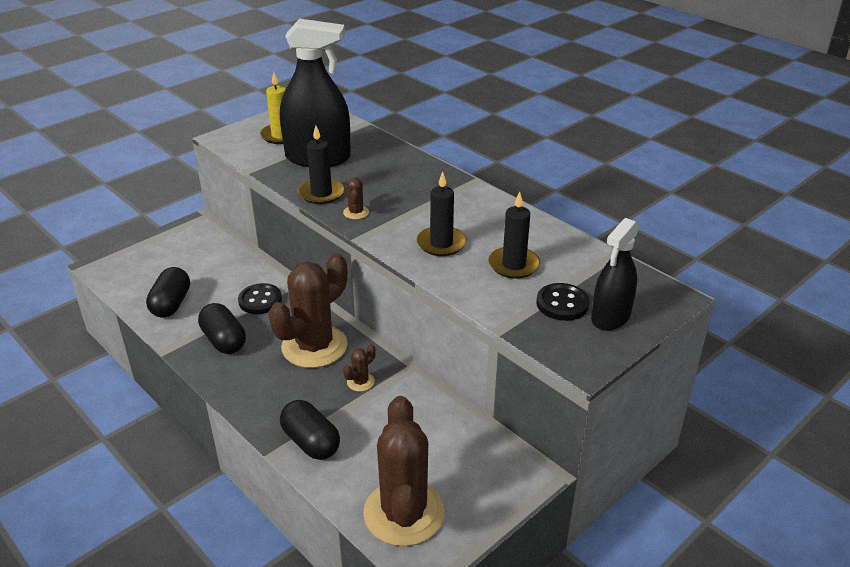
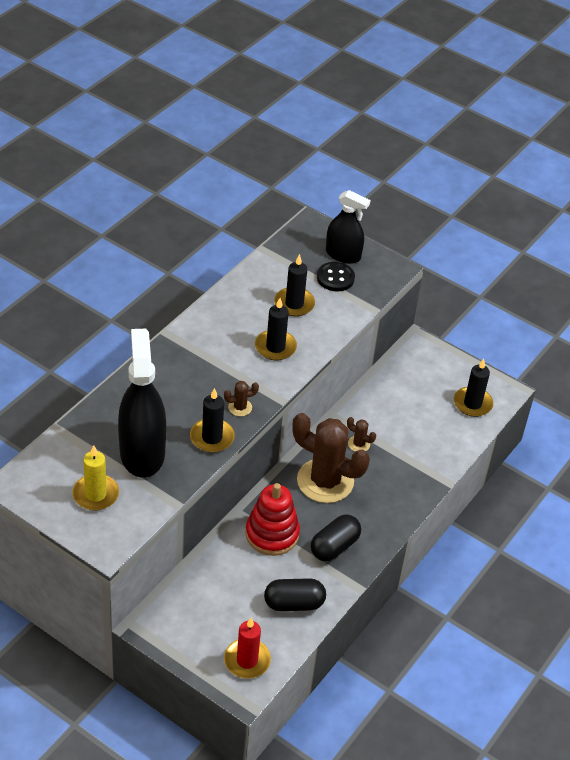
camera: 105 degrees left, 10 degrees up
black button [238,283,282,314] -> red stacking toy [245,483,300,556]
black capsule [280,400,340,460] -> none
brown cactus [363,396,445,546] -> black candle [454,359,493,417]
none -> red candle [224,618,271,679]

